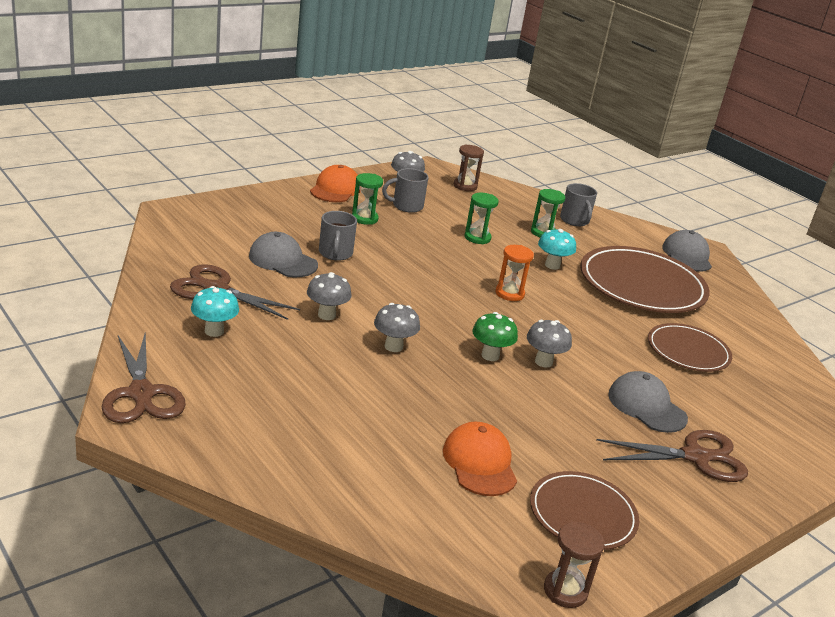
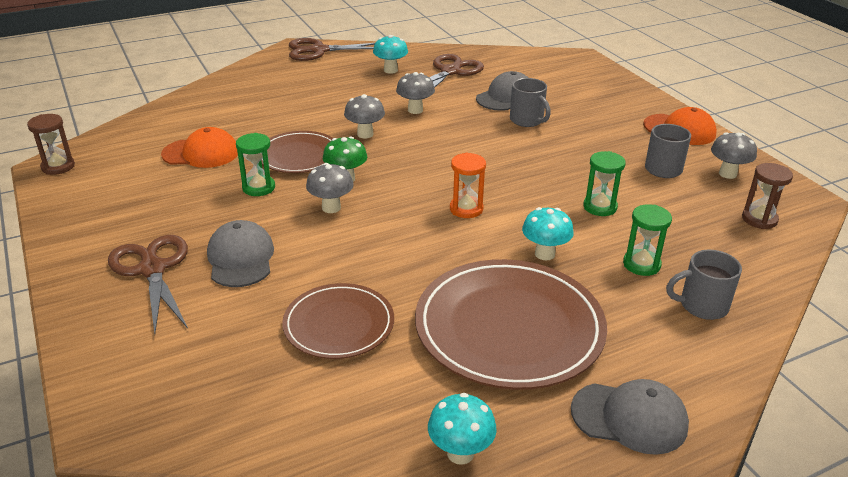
camera: 105 degrees right, 5 degrees up
grey mug [319,211,357,261] -> grey mug turned 135 degrees counterclockwise [510,78,551,127]
green hourglass [352,173,383,225] -> green hourglass moved to [236,133,275,196]
brown plate [530,471,639,550] -> brown plate moved to [261,131,333,173]
brown scissors [597,430,748,482] -> brown scissors turned 150 degrees clockwise [108,235,188,334]
grey cap [608,371,688,433] -> grey cap turned 75 degrees counterclockwise [207,220,274,287]
none -> turquoise mushroom [428,393,497,465]

